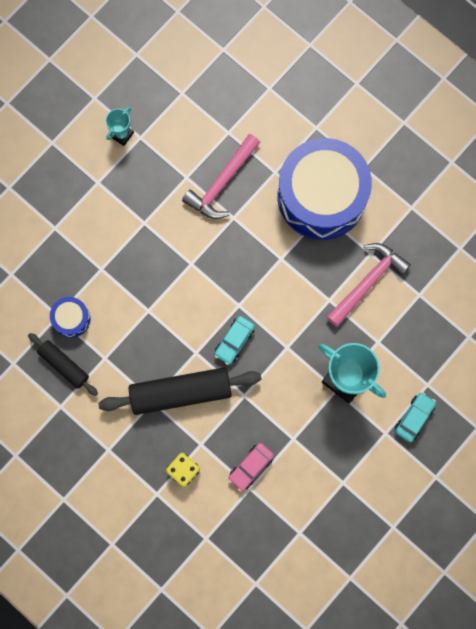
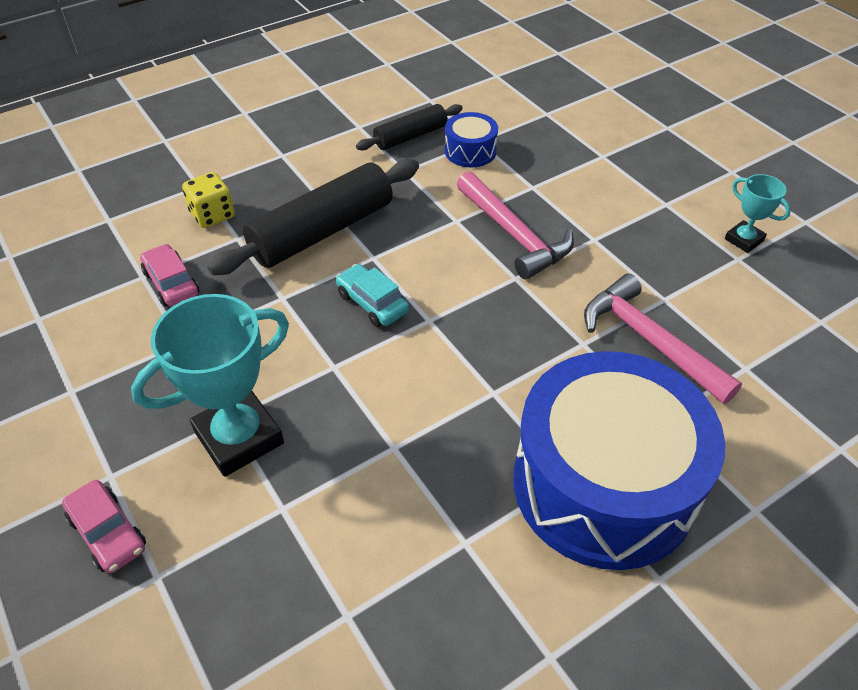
camera: 105 degrees right, 30 degrees down
black rolling pin [98,367,262,415] -> black rolling pin turned 45 degrees clockwise [207,159,419,275]
pink hammer [327,243,411,327] -> pink hammer moved to [457,171,574,280]
turquoise car [395,392,436,442] -> pink car [62,480,146,573]

